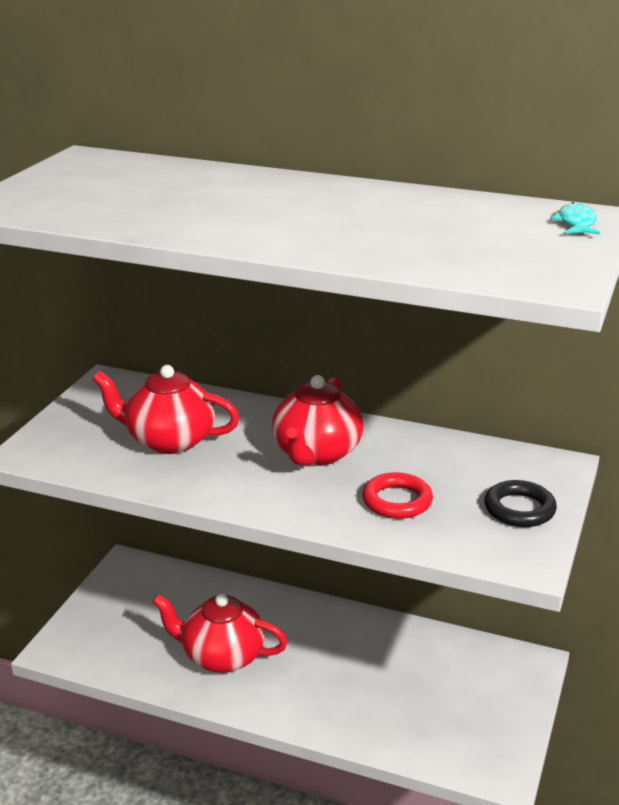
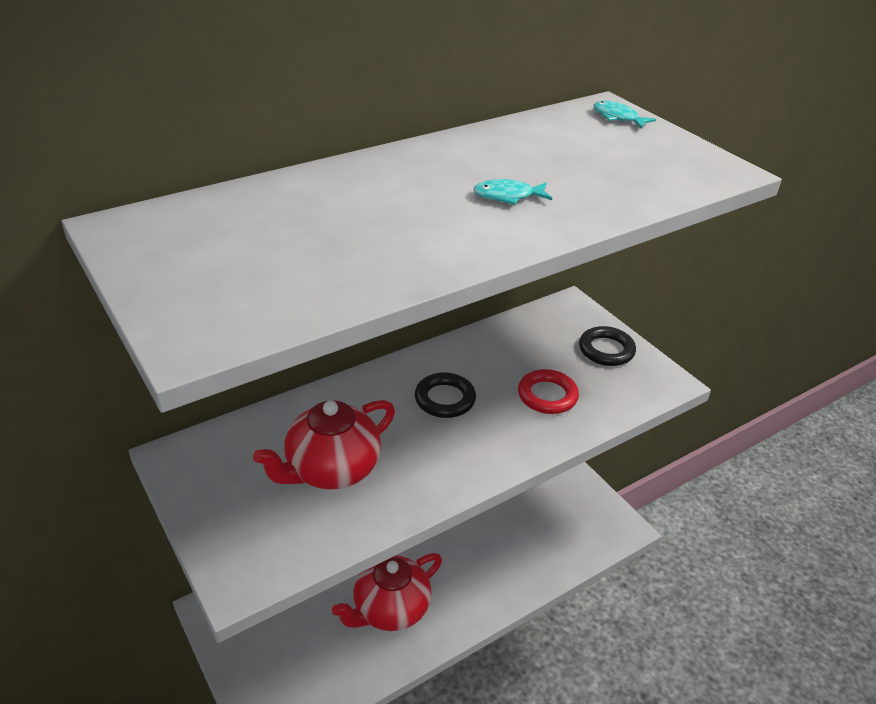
camera: 55 degrees left, 10 degrees up
red teapot [272,375,363,466] -> black ring [415,372,476,418]
none -> turquoise fish [473,179,552,205]

